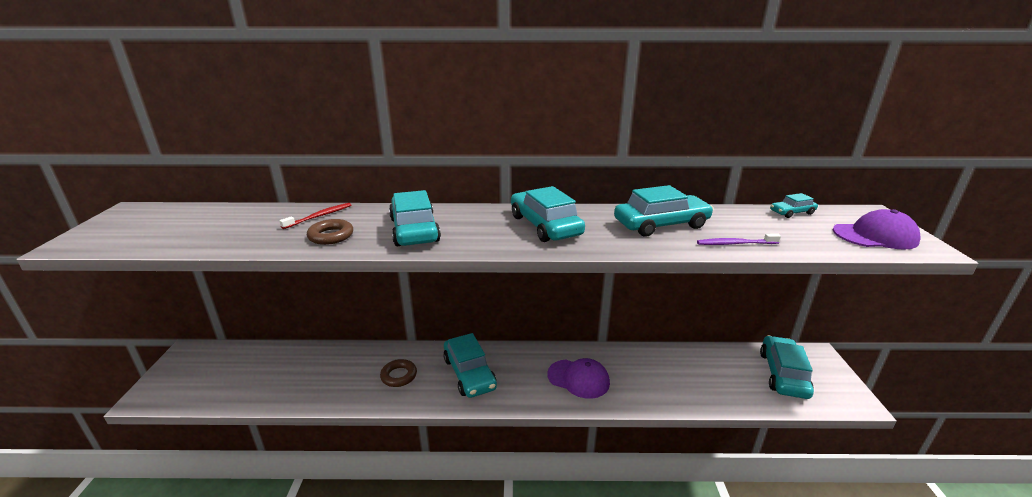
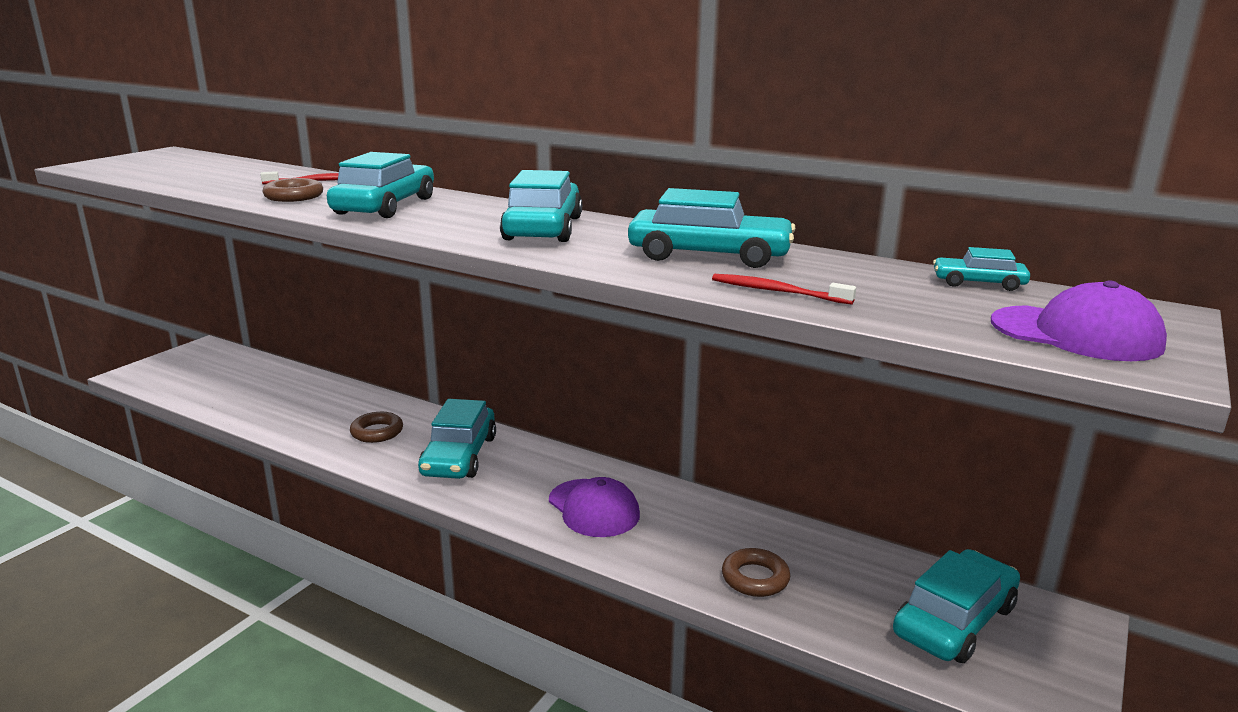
camera: 30 degrees right, 5 degrees down
purple toothbrush [697,233,781,245] -> red toothbrush [712,274,856,305]
none -> brown ring [722,548,790,597]

